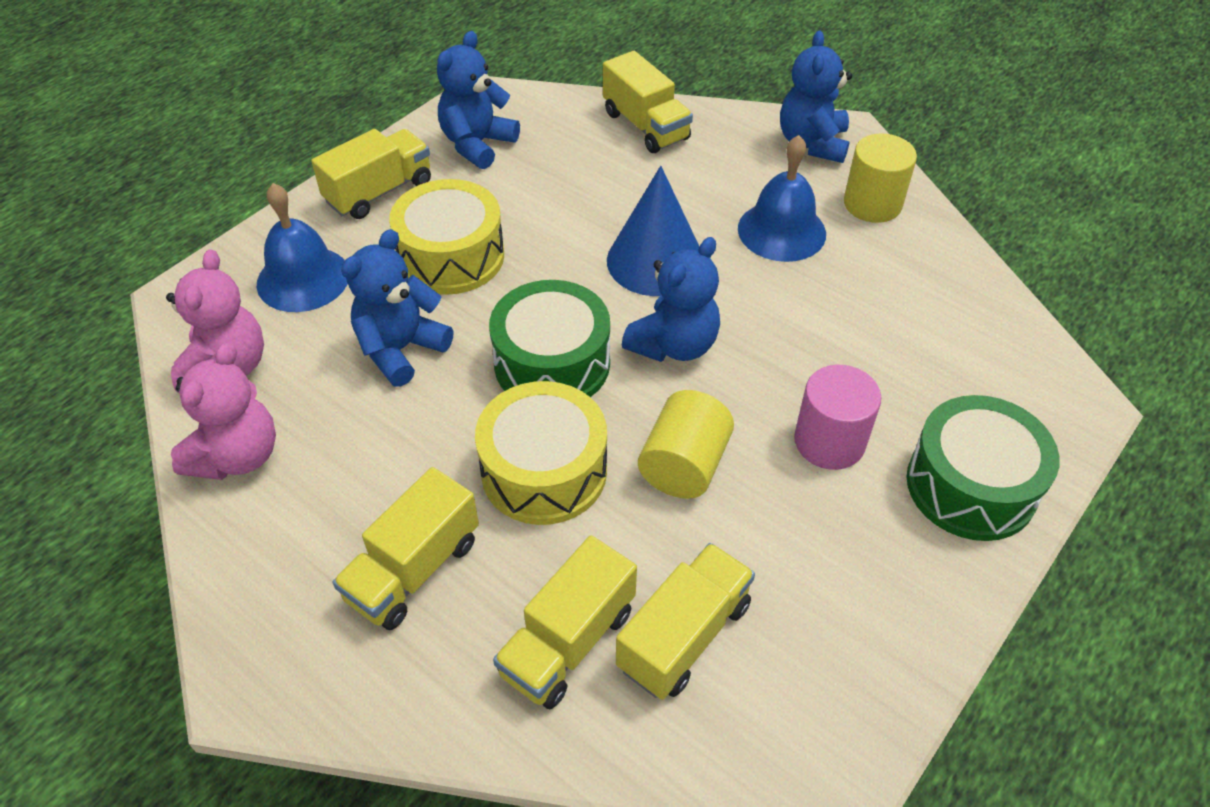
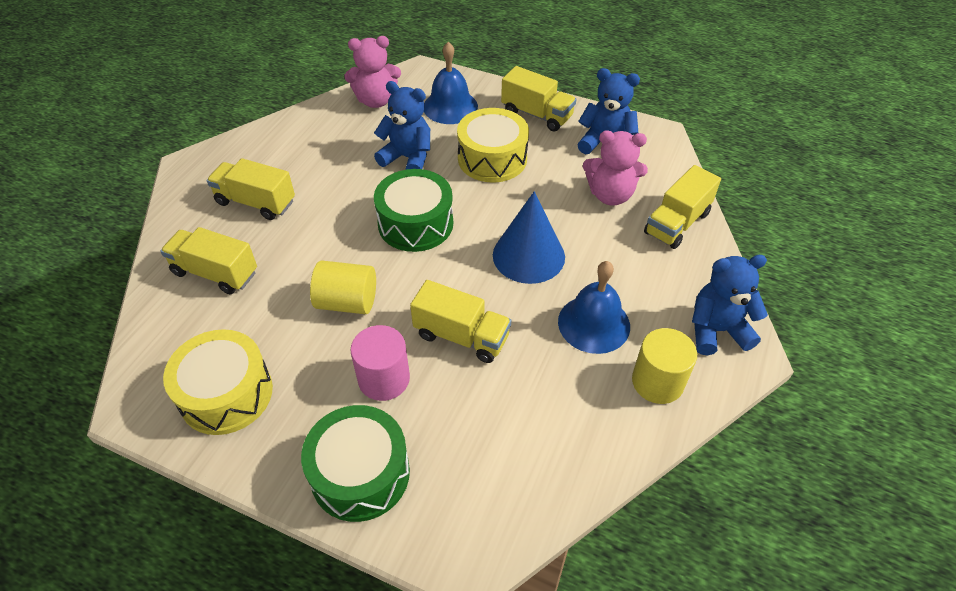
camera: 75 degrees right, 0 degrees up
pink teddy bear [171,342,276,480] -> pink teddy bear moved to [583,131,648,206]
yellow drum [475,381,607,525] -> yellow drum moved to [163,329,273,435]
yellow truck [616,543,755,700] -> yellow truck moved to [410,280,511,363]
blue teddy bear [622,237,720,362] -> none

